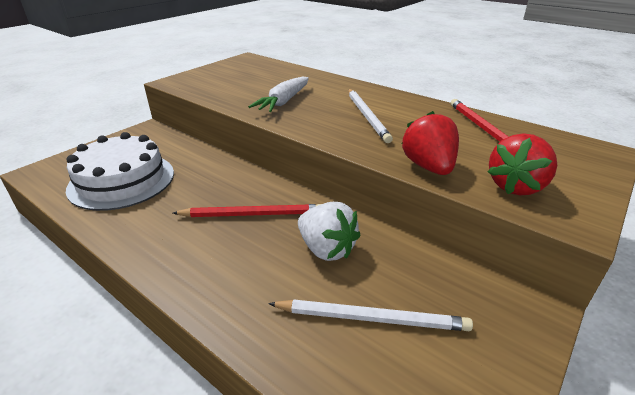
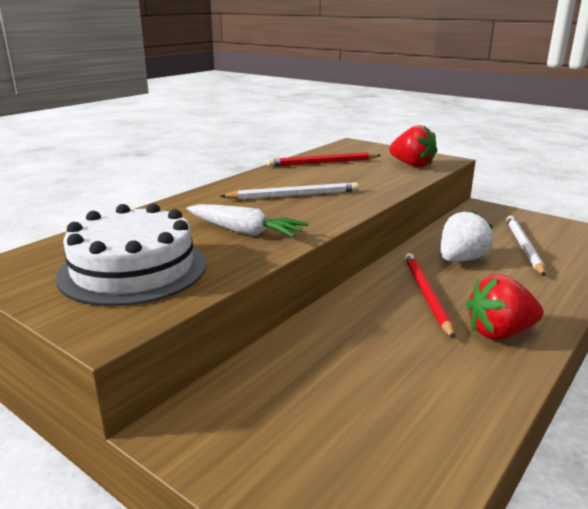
camera: 90 degrees left, 10 degrees down
white cake [66,132,174,211] -> white cake moved to [56,204,207,306]
red strawberry [402,111,459,175] -> red strawberry moved to [466,275,543,340]

